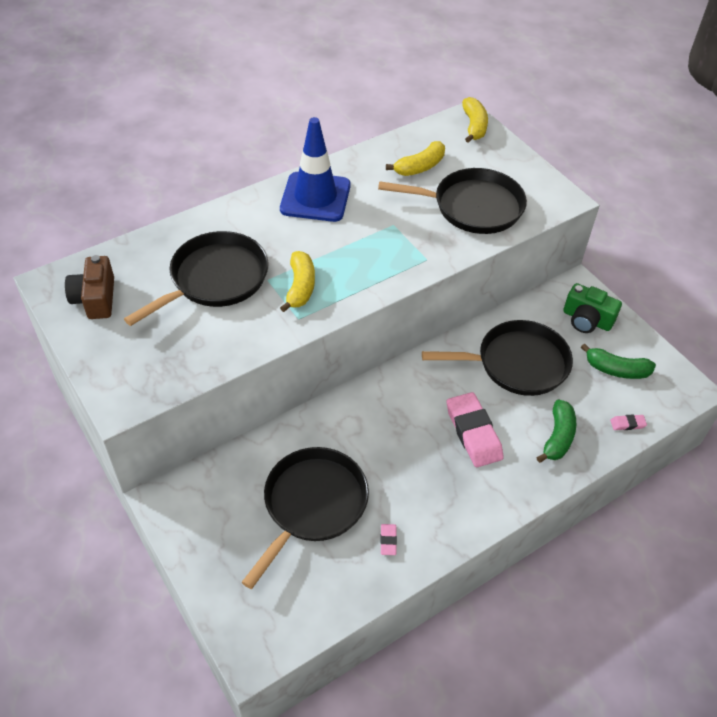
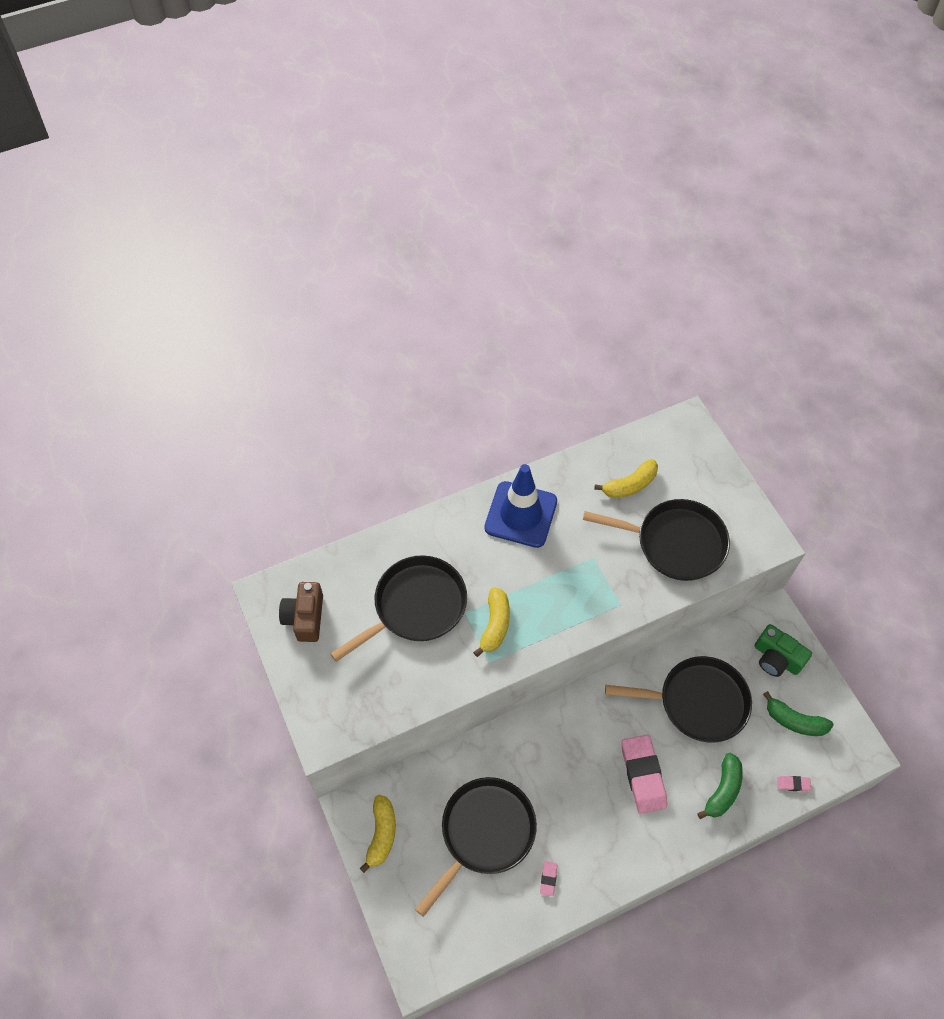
camera: 10 degrees right, 10 degrees up
yellow banana [462,97,488,143] -> yellow banana moved to [360,795,396,873]

